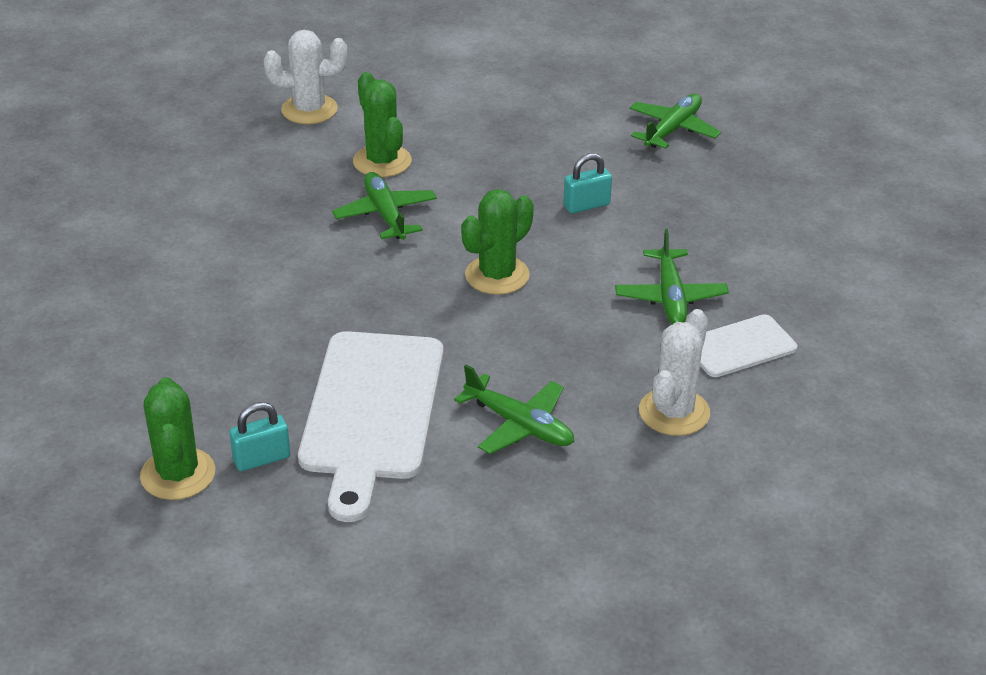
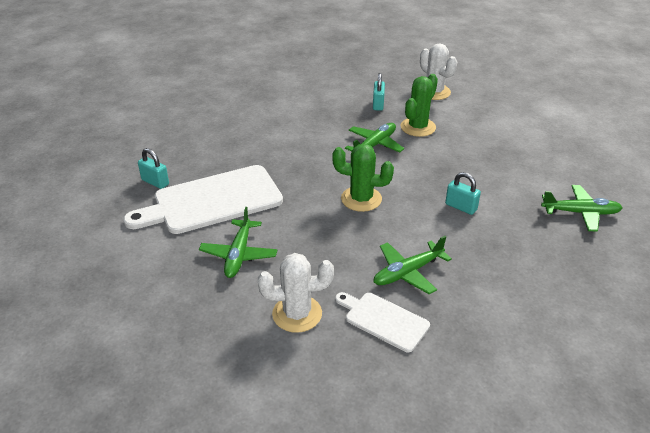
camera: 60 degrees right, 0 degrees up
green cactus [140,377,215,500] -> none
none -> turquoise padlock [373,73,385,111]

